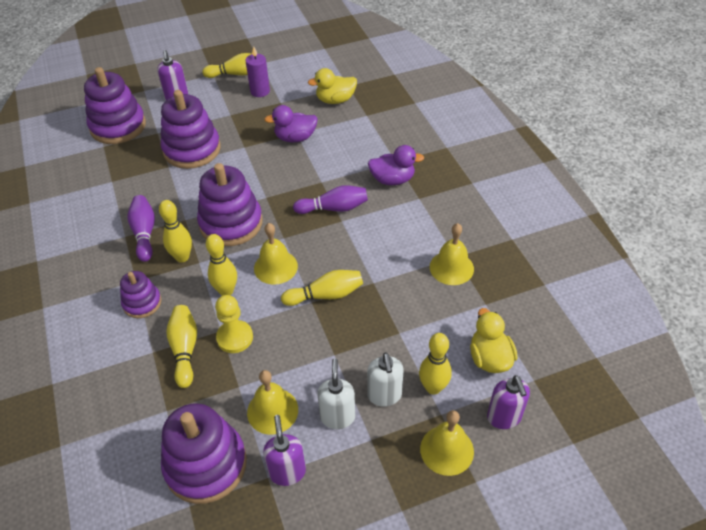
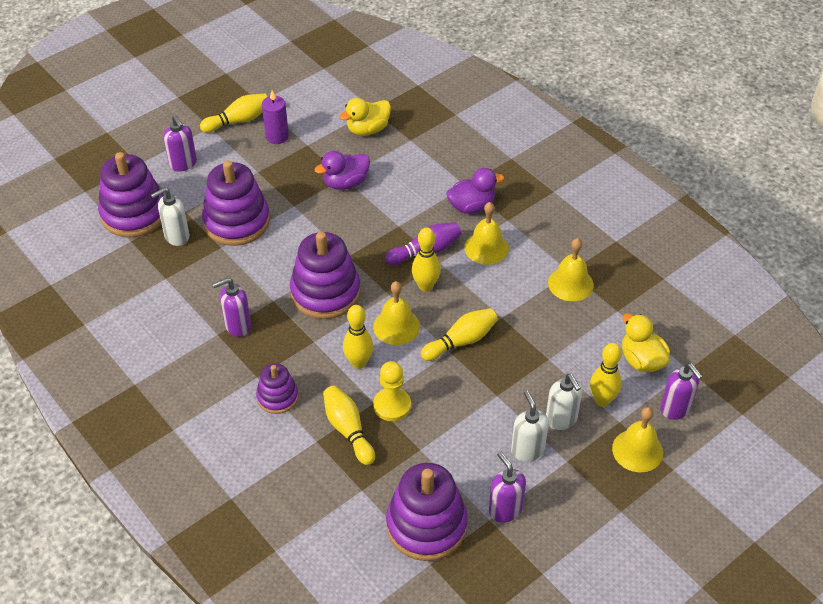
camera: 20 degrees left, 0 degrees up
purple bowling pin [127,195,155,262] -> purple soap dispenser [212,278,251,337]
yellow bowling pin [159,200,192,262] -> yellow bowling pin moved to [412,227,441,292]
yellow bell [247,370,298,435] -> yellow bell moved to [464,202,509,265]
none -> white soap dispenser [151,188,189,246]

